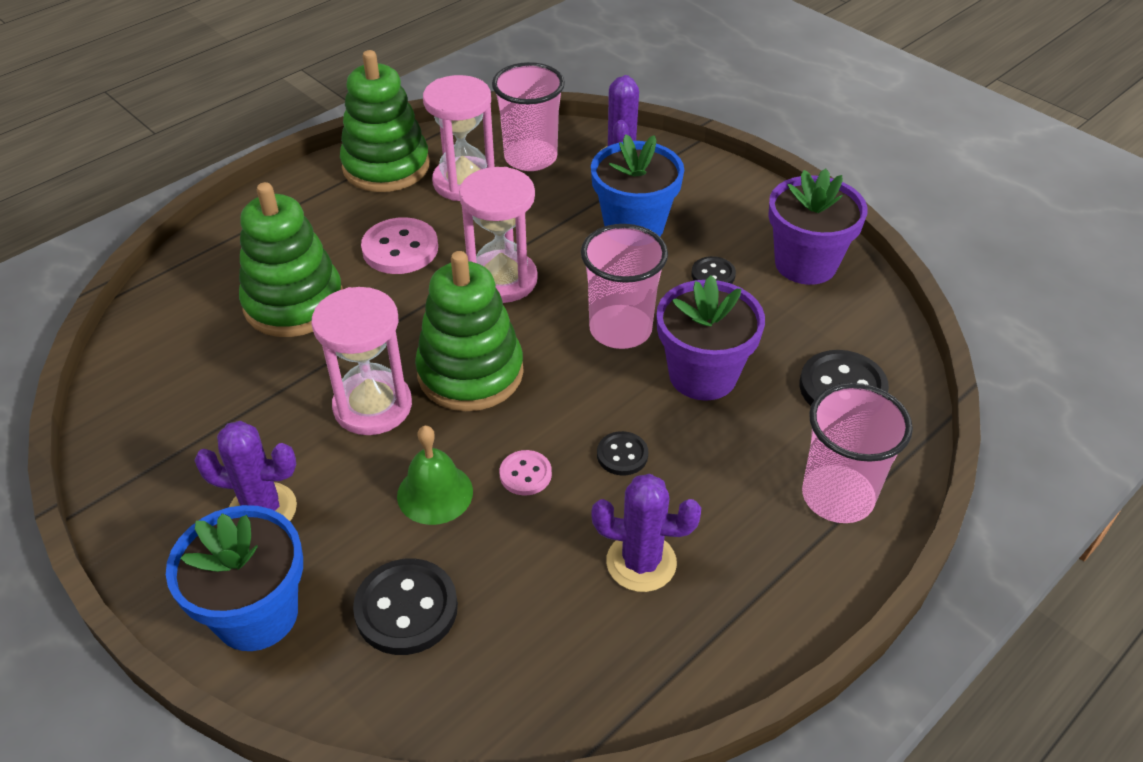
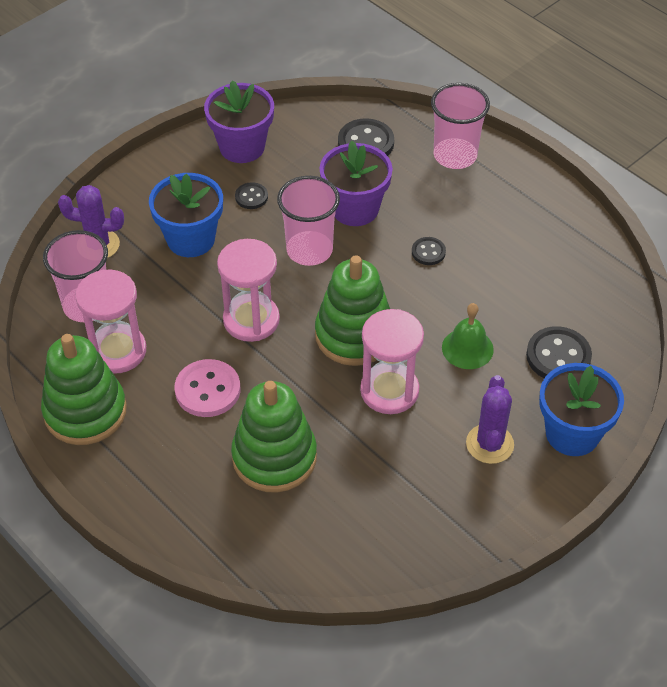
camera: 90 degrees left, 5 degrees up
pink button [500,450,552,496] -> none
purple cactus [592,474,701,592] -> none

